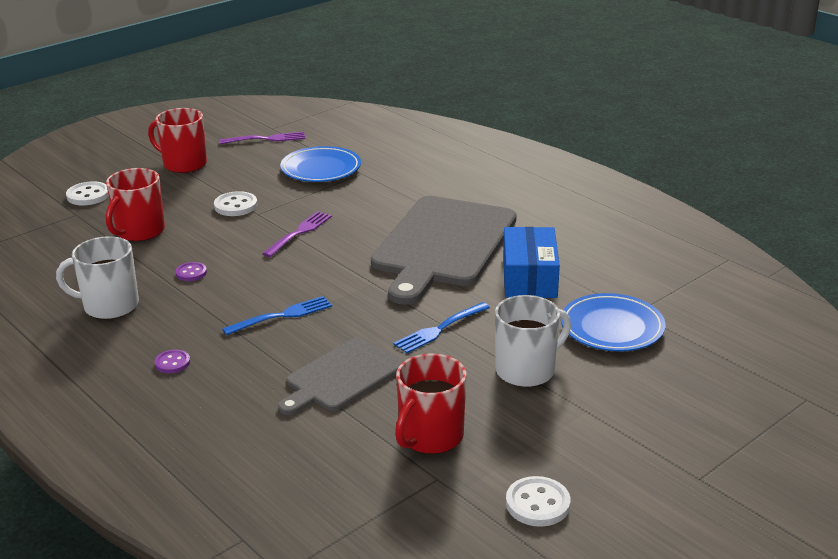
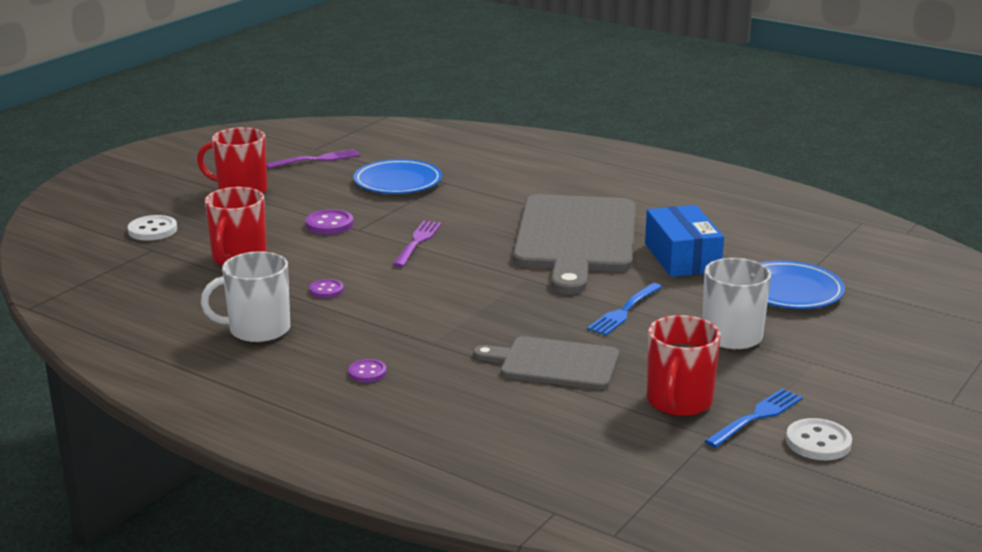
camera: 15 degrees left, 5 degrees down
white button [214,191,257,216] -> purple button [305,209,353,234]
blue fork [222,296,332,335] -> blue fork moved to [705,388,803,448]
grey cutting board [278,338,403,415] -> grey cutting board turned 75 degrees clockwise [473,336,619,390]

